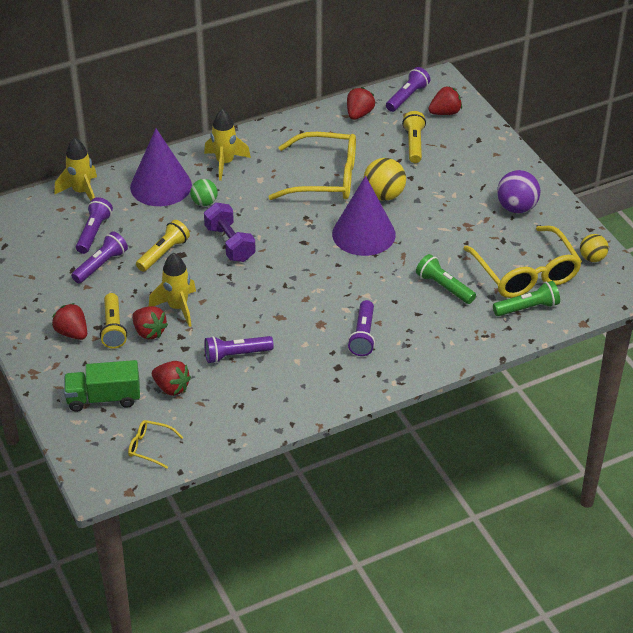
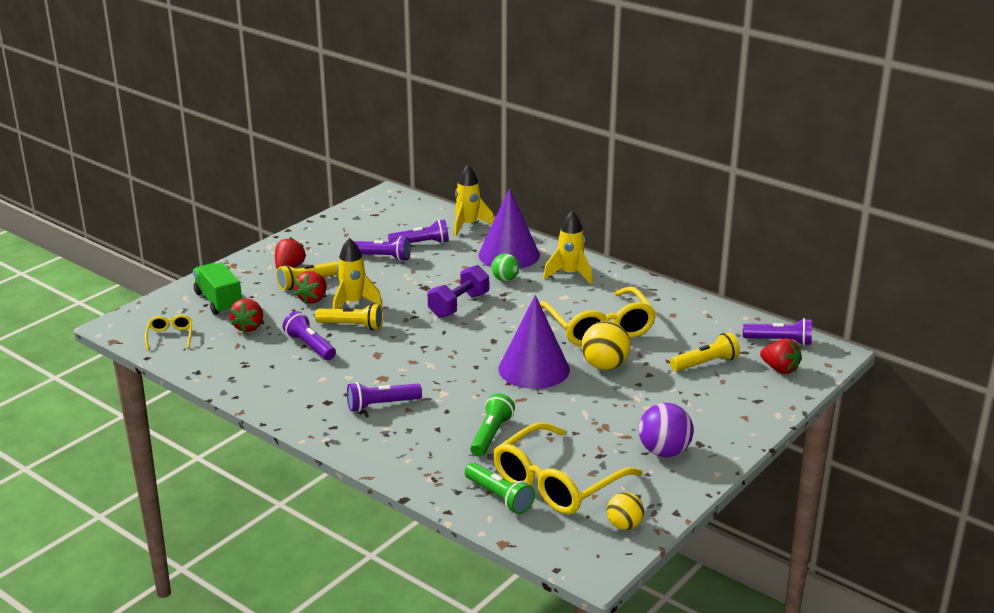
camera: 65 degrees right, 15 degrees down
yellow flashlight [136,220,190,272] -> yellow flashlight moved to [315,303,383,330]
red strawberry [347,87,375,120] -> none

